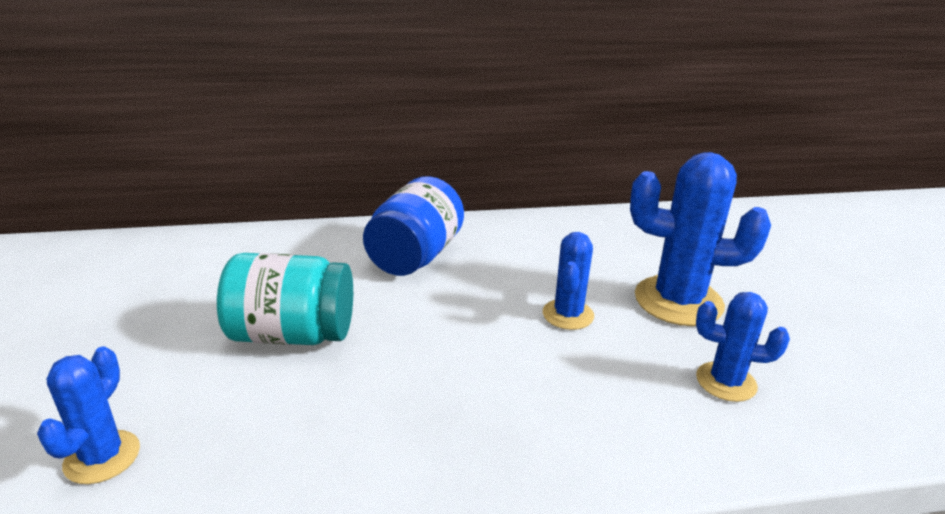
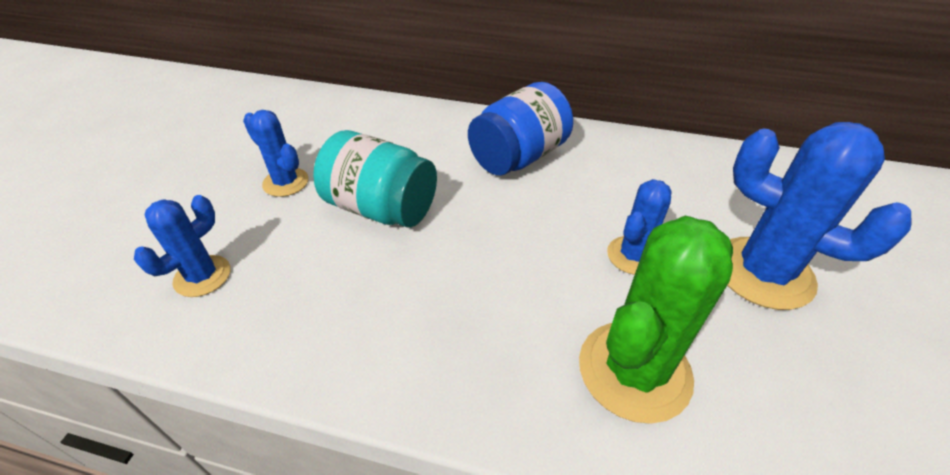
camera: 25 degrees right, 15 degrees up
blue cactus [696,292,790,402] -> blue cactus moved to [243,110,308,197]
none -> green cactus [579,216,733,424]

